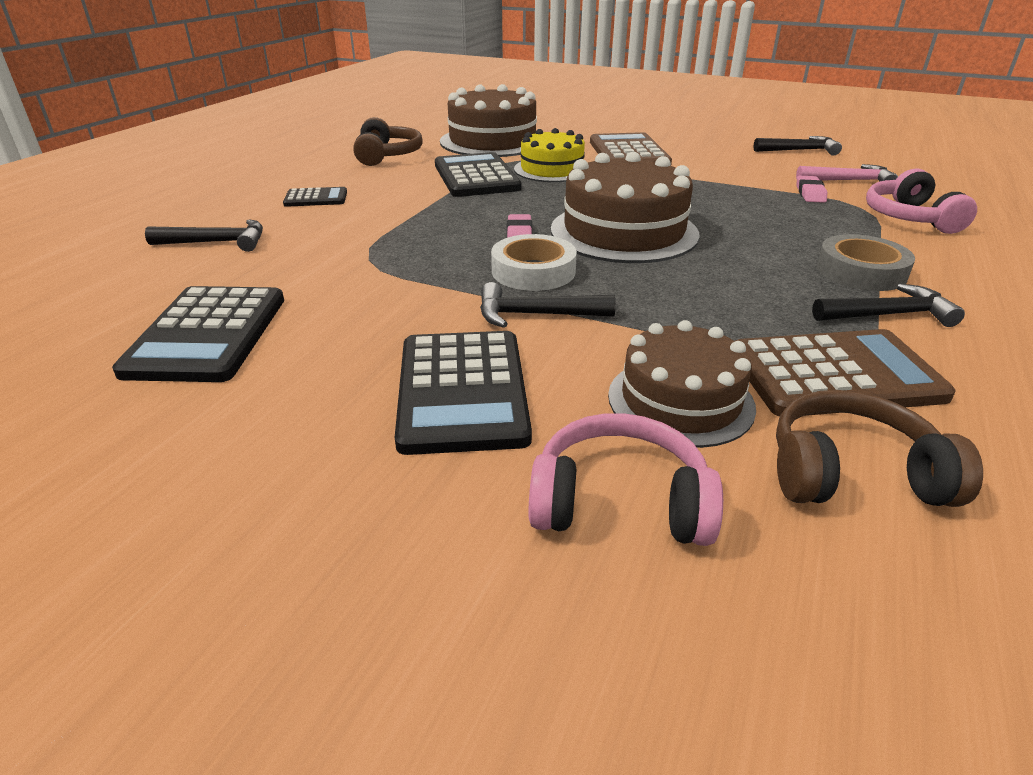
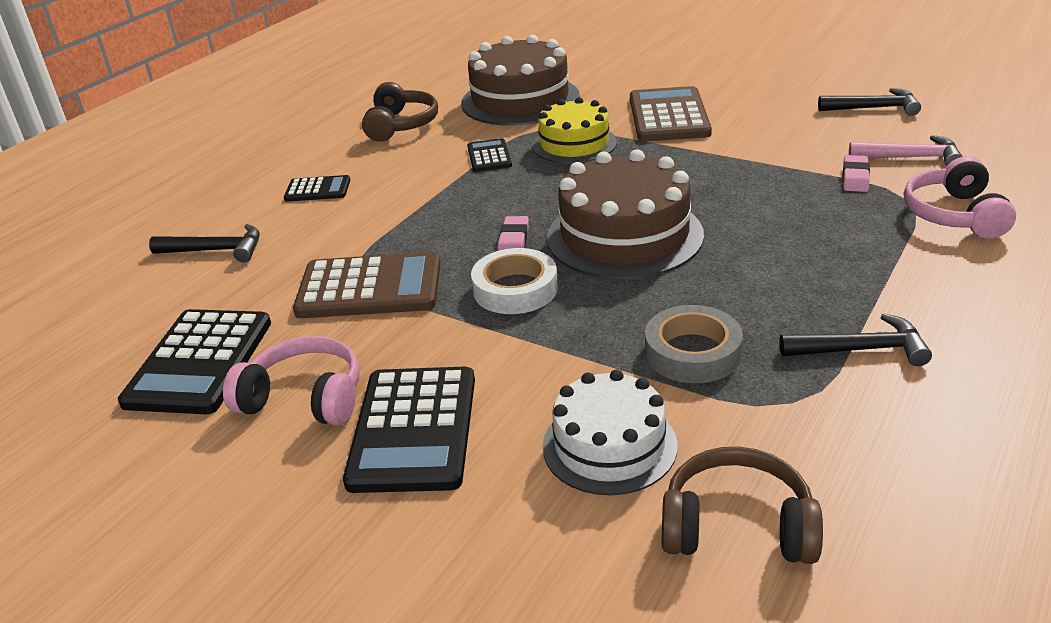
camera: 10 degrees right, 0 degrees up
black calculator [435,152,522,197] -> black calculator [467,138,512,172], size x0.53
black hammer [480,282,616,328] -> none
pink headphones [528,413,723,546] -> pink headphones moved to [223,336,359,426]
brown cake [608,320,756,448] -> white cake [543,370,678,495]
brown calculator [735,329,955,416] -> brown calculator moved to [293,252,441,318]
grey tape [817,234,915,291] -> grey tape moved to [645,305,743,383]

